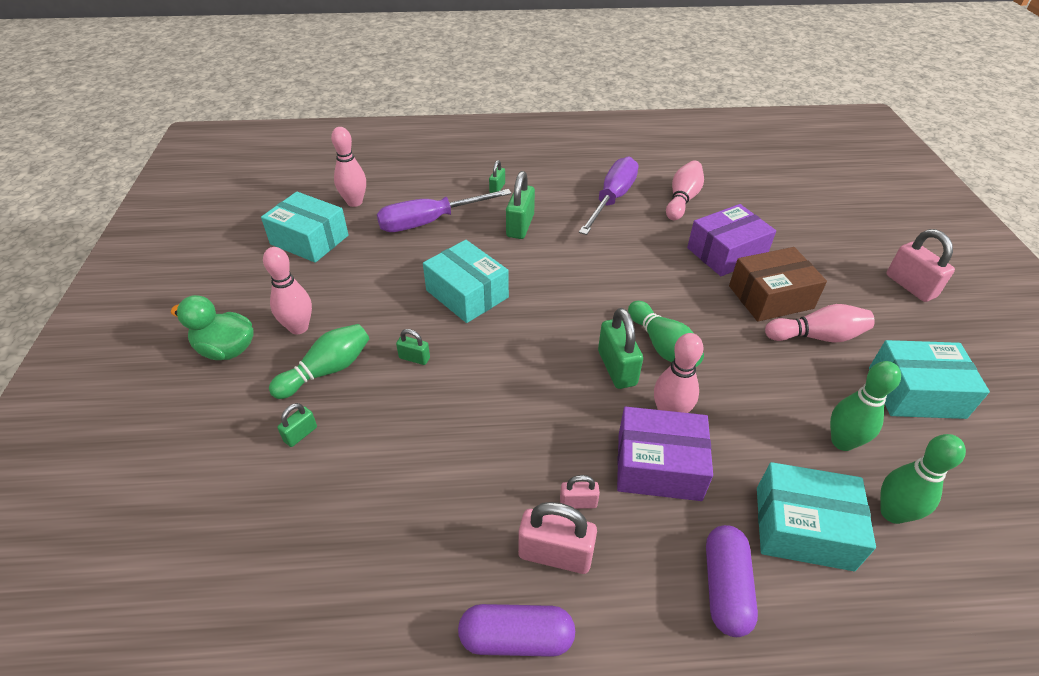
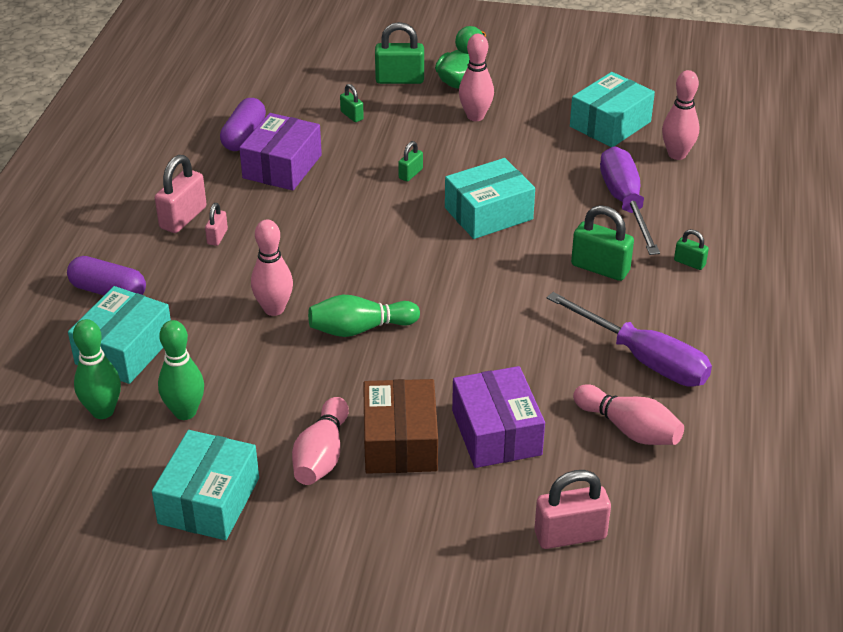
camera: 105 degrees right, 5 degrees down
green bowling pin [269,324,369,399] -> none
purple capsule [458,604,575,657] -> purple capsule moved to [220,98,266,151]
green padlock [598,308,643,389] -> green padlock moved to [375,22,424,84]
purple box [617,407,713,501] -> purple box moved to [239,113,322,191]
pink padlock [886,229,955,302] -> pink padlock moved to [535,470,611,549]

